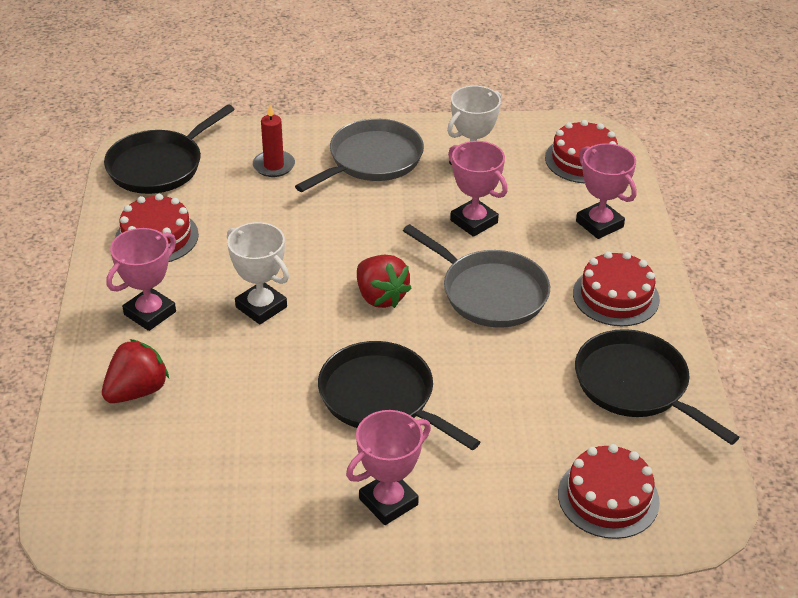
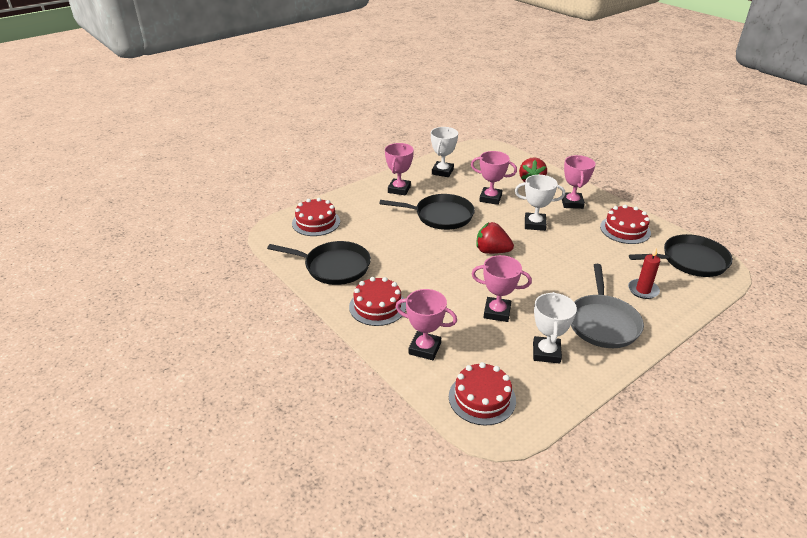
camera: 145 degrees right, 5 degrees down
black pan [104,104,235,194] -> black pan turned 75 degrees clockwise [629,234,733,277]
grey pan [403,224,550,328] -> none
none -> white trophy [431,127,458,177]
none -> pink trophy [471,151,517,205]

